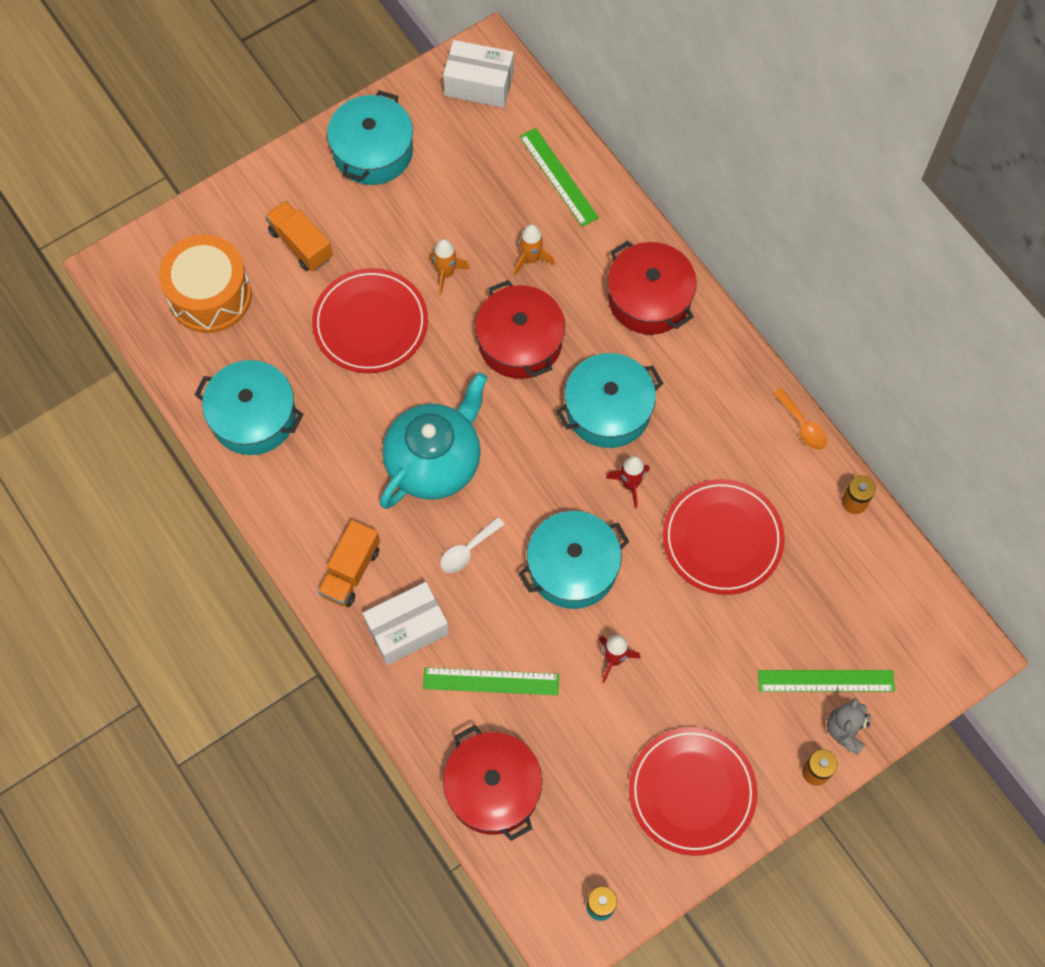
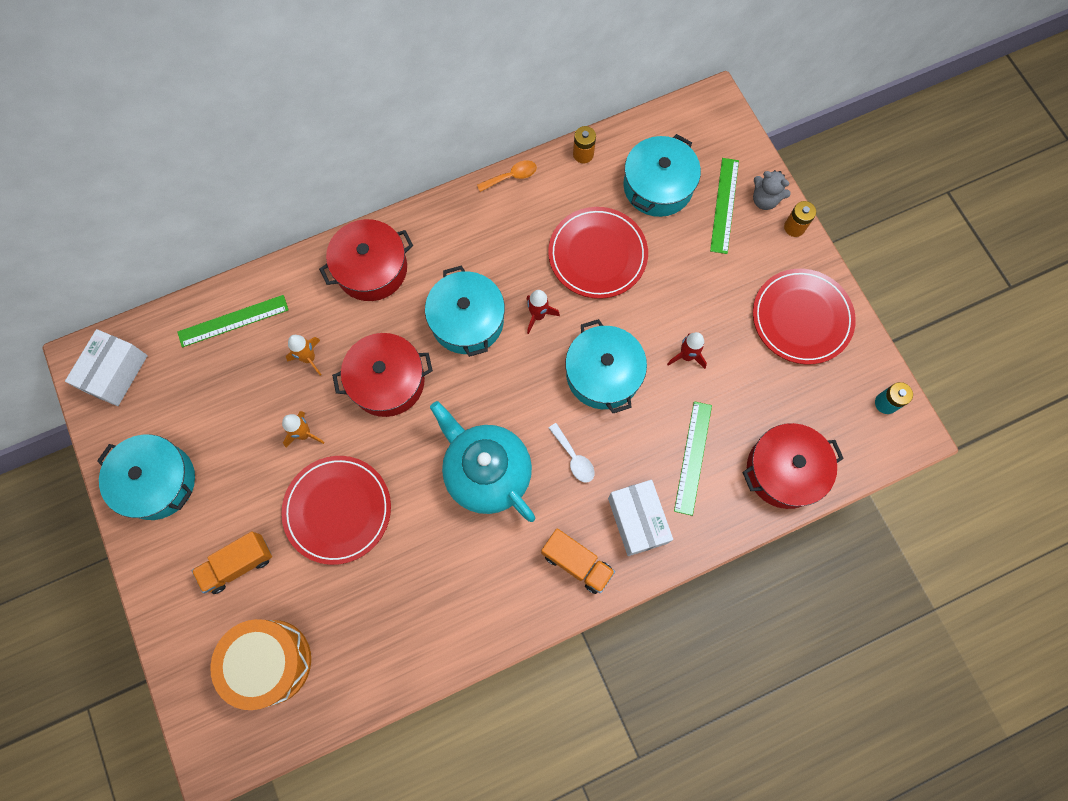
camera: 80 degrees left, 5 degrees up
turquoise pot [195,360,303,455] -> turquoise pot moved to [623,134,701,217]

